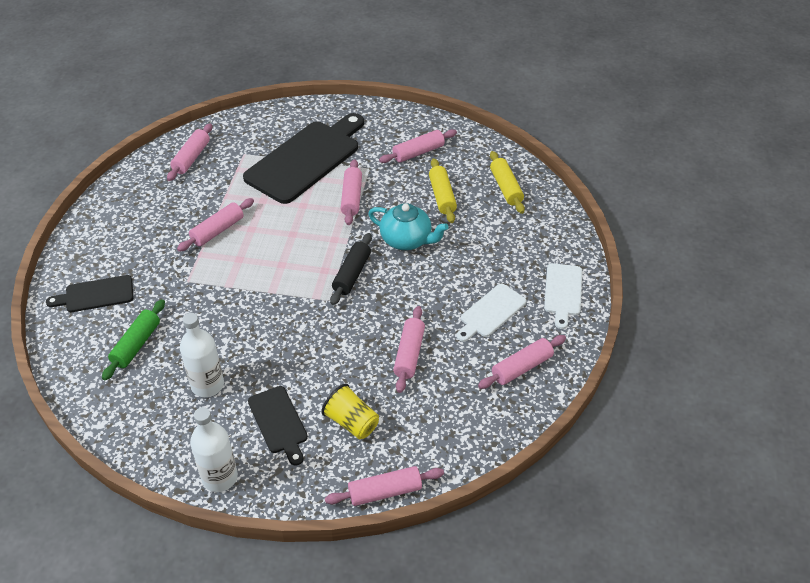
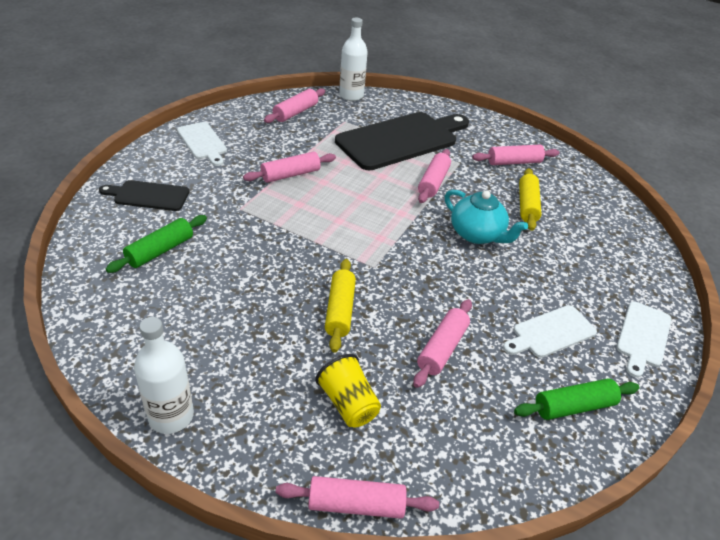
camera: 15 degrees right, 5 degrees down
white bottle [180,313,224,397] -> white bottle moved to [339,18,368,101]
black cutting board [248,386,308,466] -> none
black rolling pin [330,233,372,305] -> none
pink rolling pin [478,335,566,389] -> green rolling pin [514,379,639,420]
yellow rolling pin [490,151,525,214] -> yellow rolling pin moved to [325,259,356,353]
none -> white cutting board [177,122,227,166]

